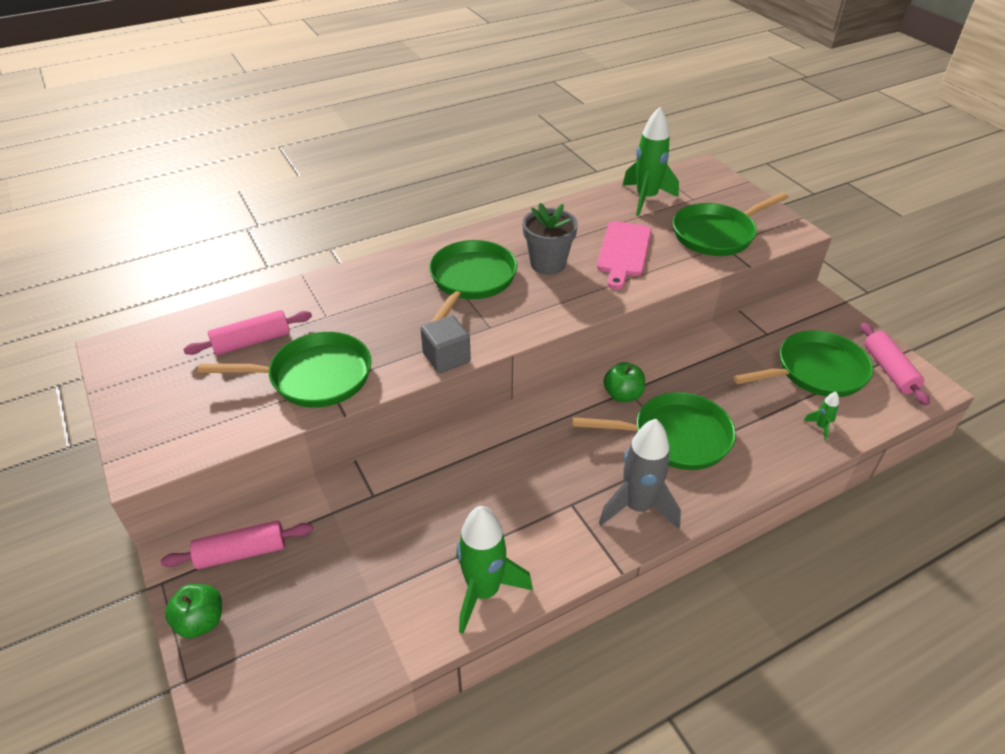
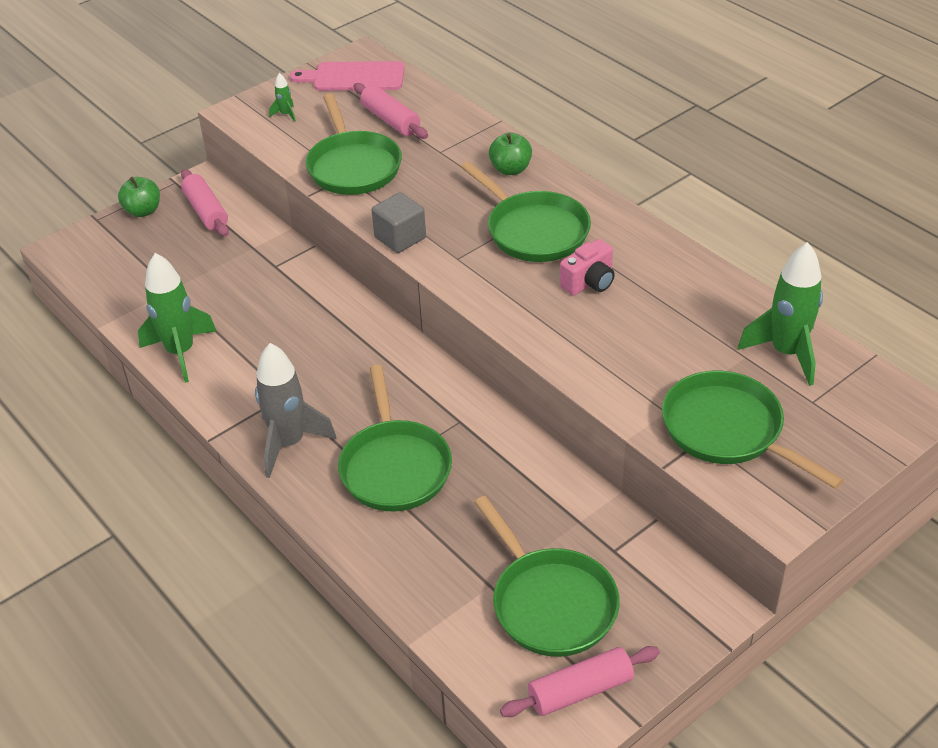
camera: 80 degrees right, 0 degrees up
green pan [429,240,517,322] -> green pan turned 45 degrees clockwise [461,161,591,262]
grey flower pot [522,203,578,275] -> pink camera [560,239,615,296]
pink cutting board [597,221,651,289] -> pink cutting board moved to [290,61,405,91]
green apple [604,362,645,402] -> green apple moved to [489,132,532,175]
green rocket [804,392,839,440] -> green rocket moved to [269,73,296,122]

